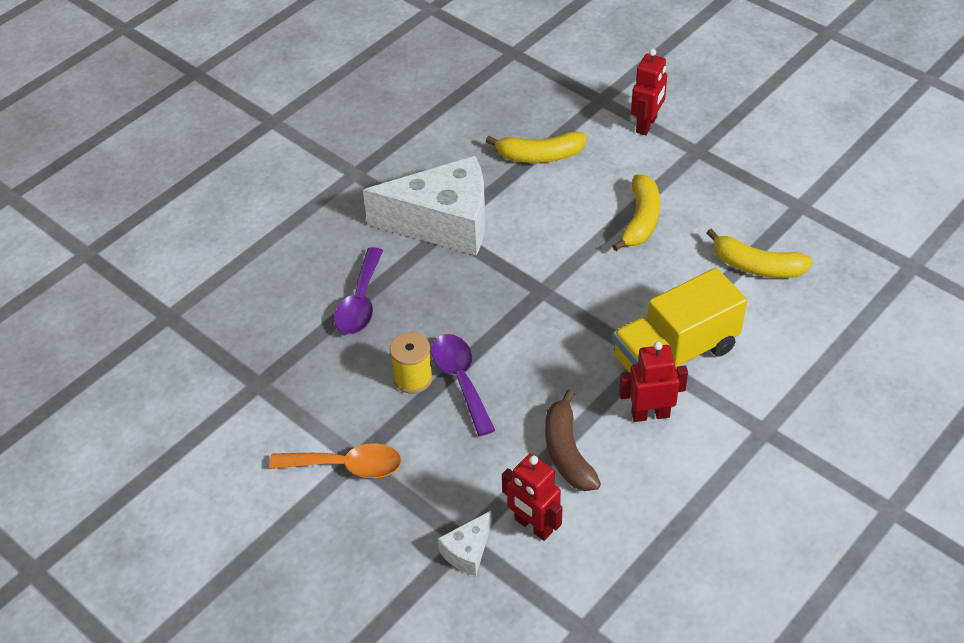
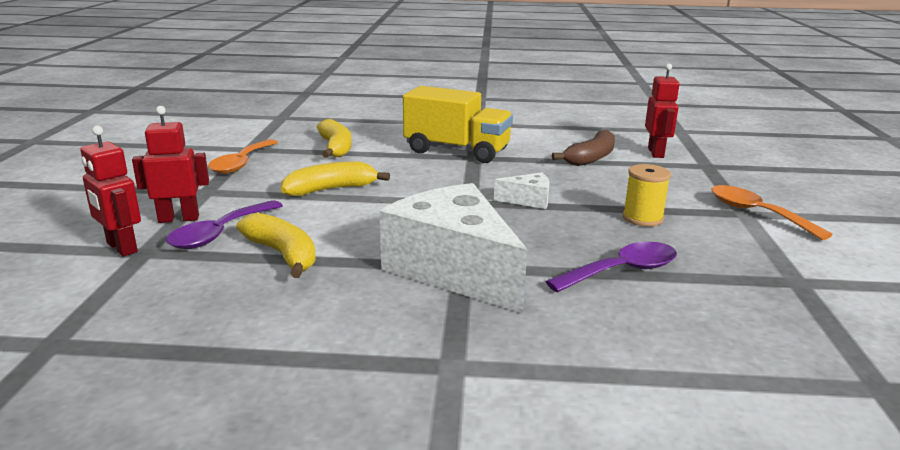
camera: 130 degrees left, 25 degrees down
purple spoon [431,334,495,436] -> purple spoon moved to [166,200,283,249]
white cheese [438,511,492,576] -> white cheese moved to [494,172,549,209]
red robot [619,341,688,422] -> red robot moved to [81,125,141,257]
none -> orange spoon [208,139,278,174]

